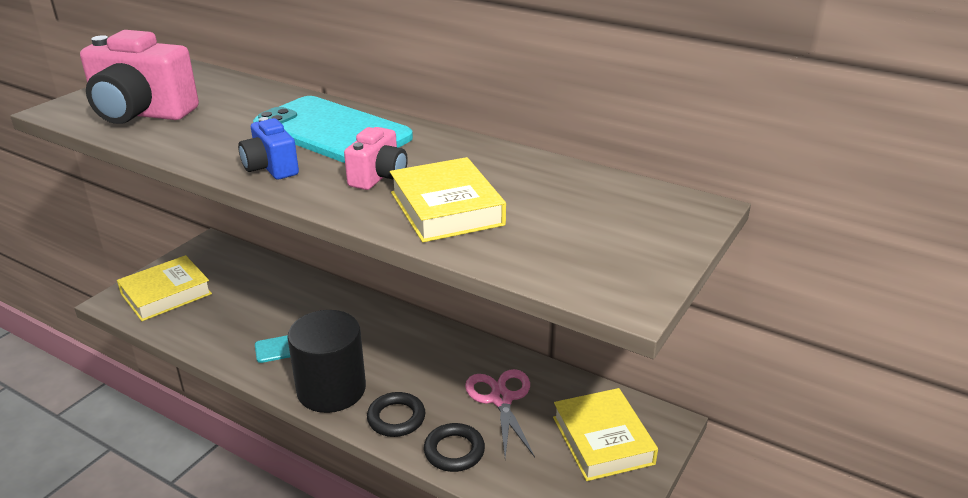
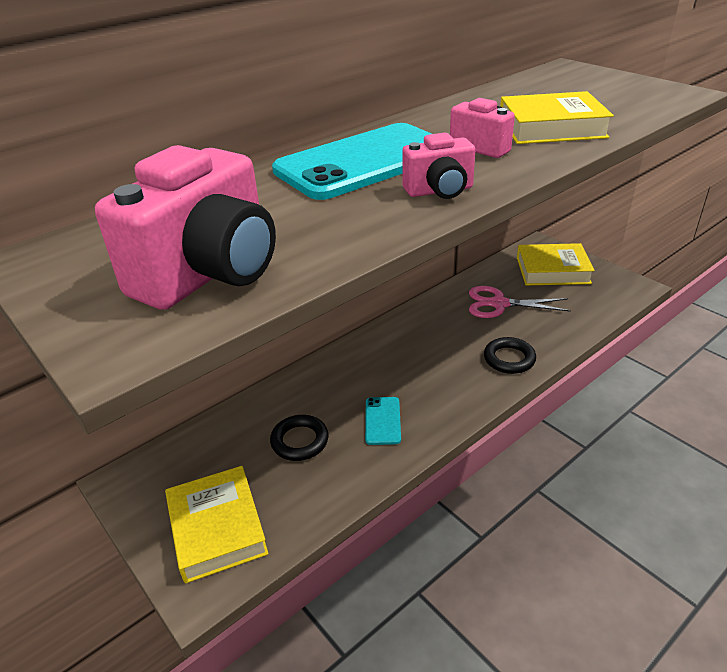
camera: 70 degrees left, 5 degrees up
blue camera [238,117,299,179] -> pink camera [402,132,475,199]
black cylinder [287,310,366,413] -> none
black ring [424,423,485,472] -> black ring moved to [270,415,329,461]

